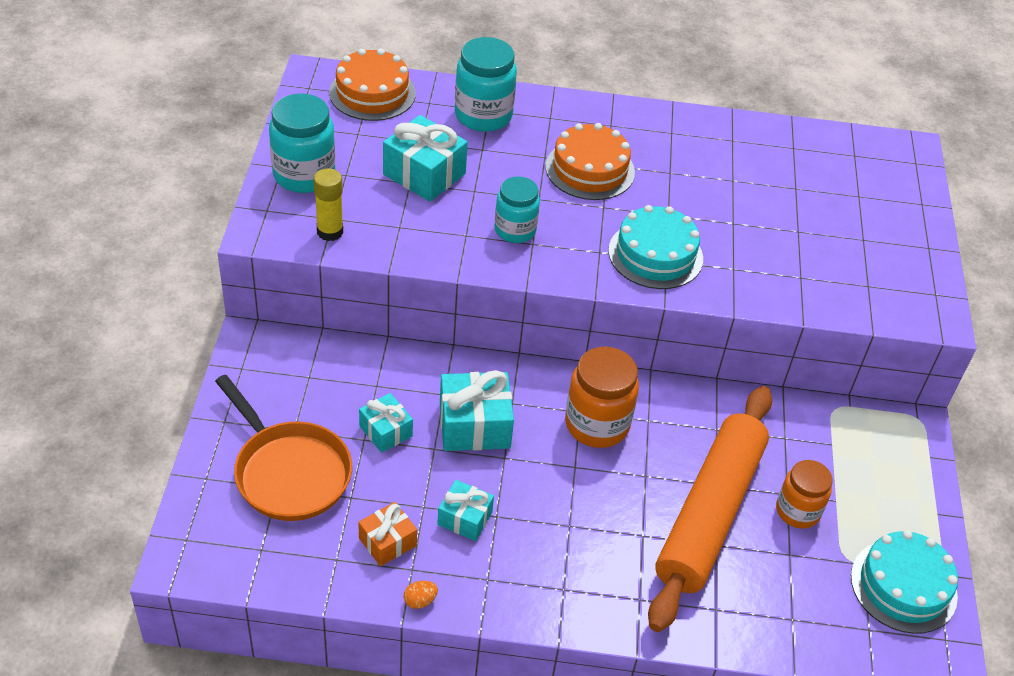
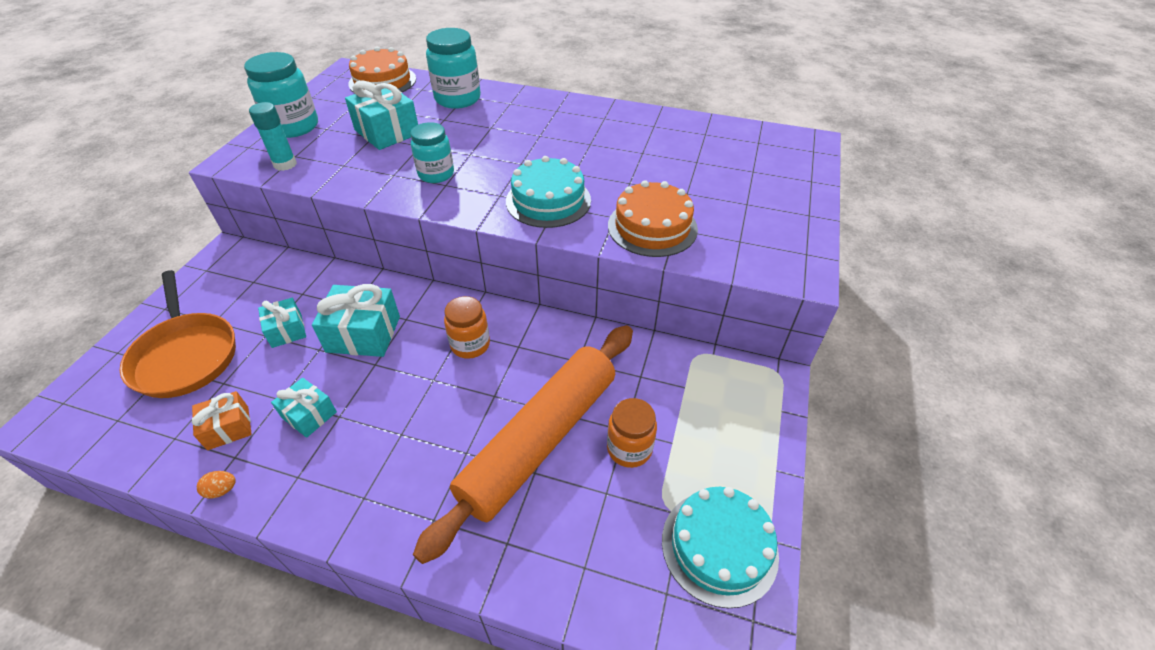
camera: 15 degrees right, 0 degrees up
yellow glue stick [314,168,343,241] -> turquoise glue stick [249,102,297,171]
orange cake [545,123,635,200] -> orange cake moved to [608,180,698,257]
orange jar [565,346,639,448] -> orange jar [444,296,490,359], size x0.67

